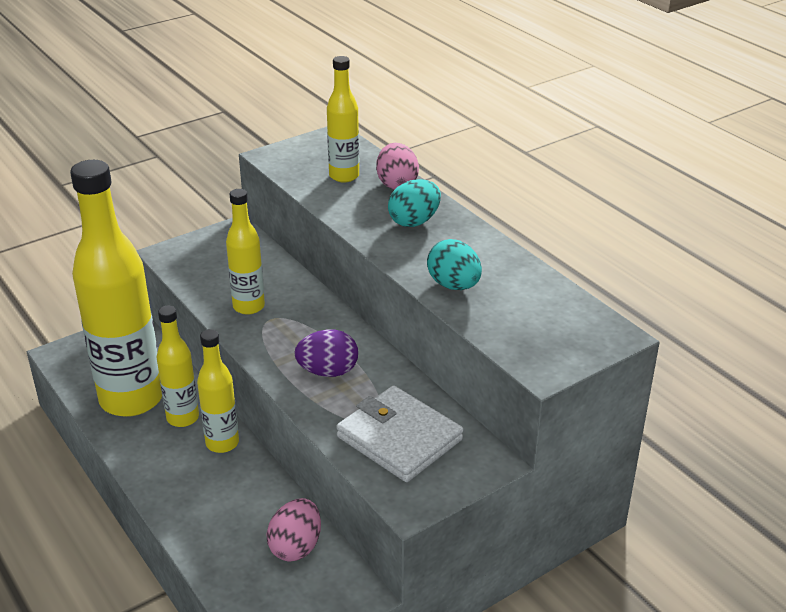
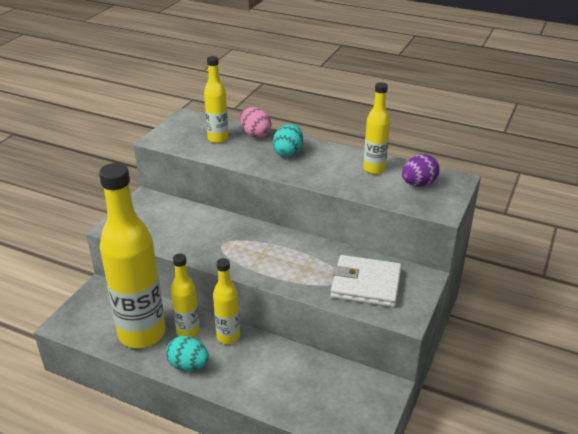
camera: 30 degrees left, 0 degrees up
yellow bottle [226,189,265,315] -> yellow bottle moved to [363,82,390,174]
pink egg [266,498,321,561] -> none
purple egg [294,329,358,377] -> purple egg moved to [402,154,440,187]
turquoise egg [427,239,482,290] -> turquoise egg moved to [166,336,209,371]

